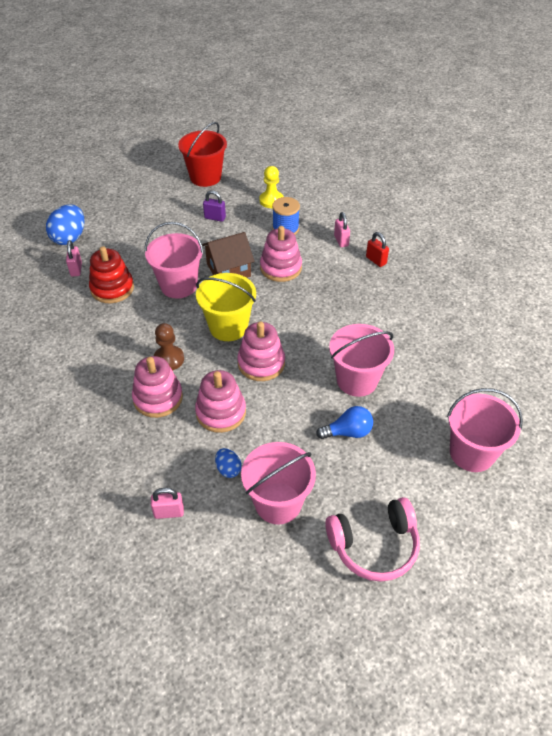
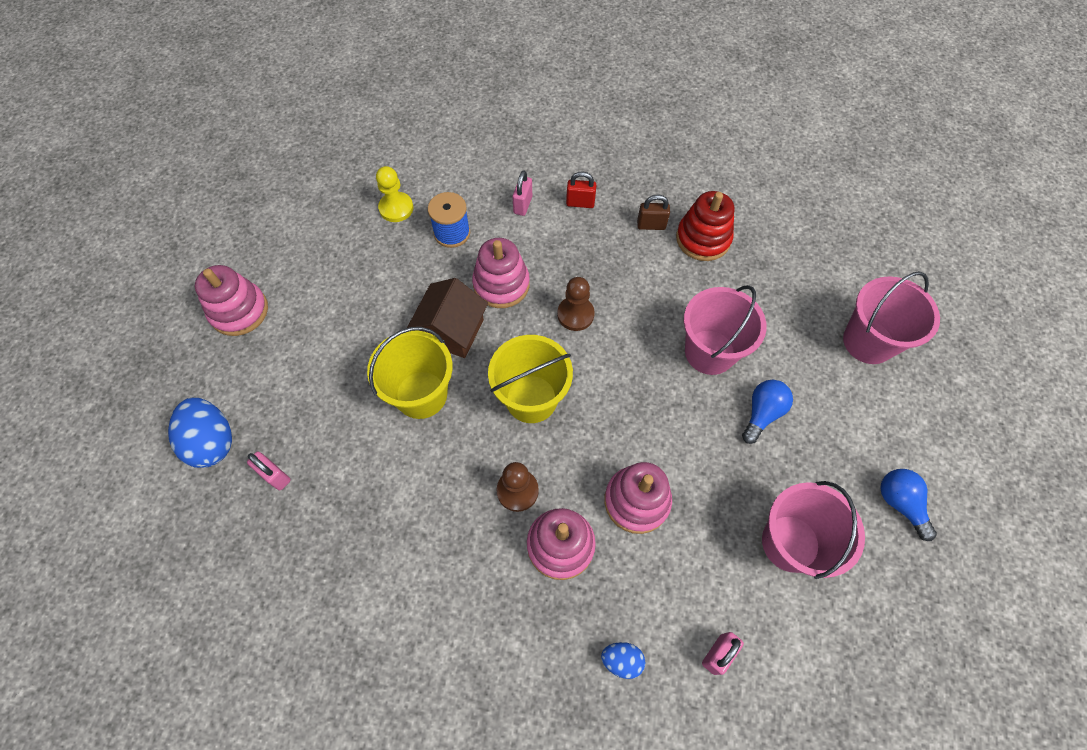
camera: 45 degrees left, 15 degrees up
red stacking toy [89,246,134,303] -> red stacking toy moved to [676,191,734,261]
pink bucket [145,222,204,299] -> yellow bucket [367,327,453,419]
red bucket [178,122,227,187] -> none
purple padlock [203,191,226,222] -> none
blue egg [215,448,242,478] -> blue egg moved to [601,642,645,679]
pink stacking toy [237,322,285,381] -> pink stacking toy moved to [195,265,268,336]
pink headphones [325,497,420,582] -> blue light bulb [880,469,937,541]
pink padlock [334,212,350,247] -> pink padlock turned 75 degrees clockwise [512,170,532,216]
none -> brown pawn [557,277,595,331]
none -> brown padlock [637,195,670,230]

